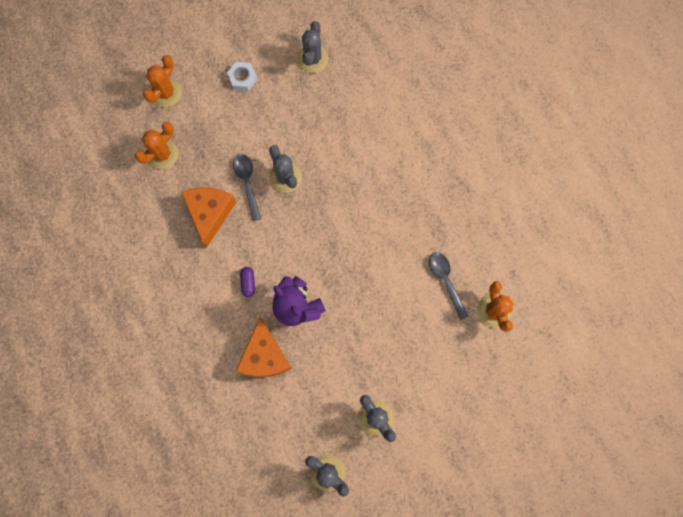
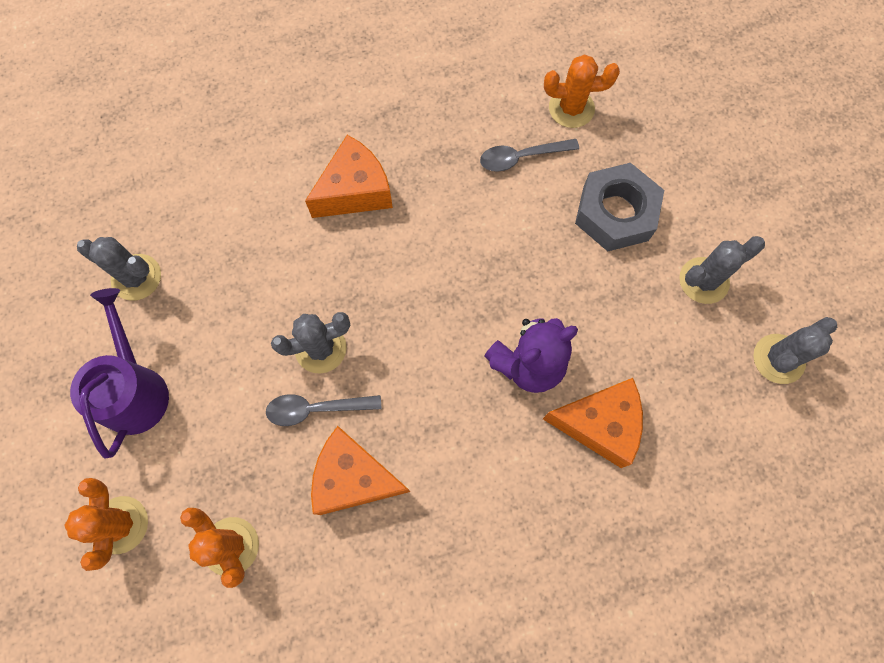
camera: 80 degrees left, 5 degrees down
orange cactus [143,55,182,107] -> orange cactus turned 45 degrees clockwise [64,478,148,571]
white nut [227,62,257,91] -> purple watering can [70,288,169,458]
purple capsule [240,267,255,297] -> none
none -> orange cheese [305,135,393,218]
none -> grey nut [575,163,664,251]

